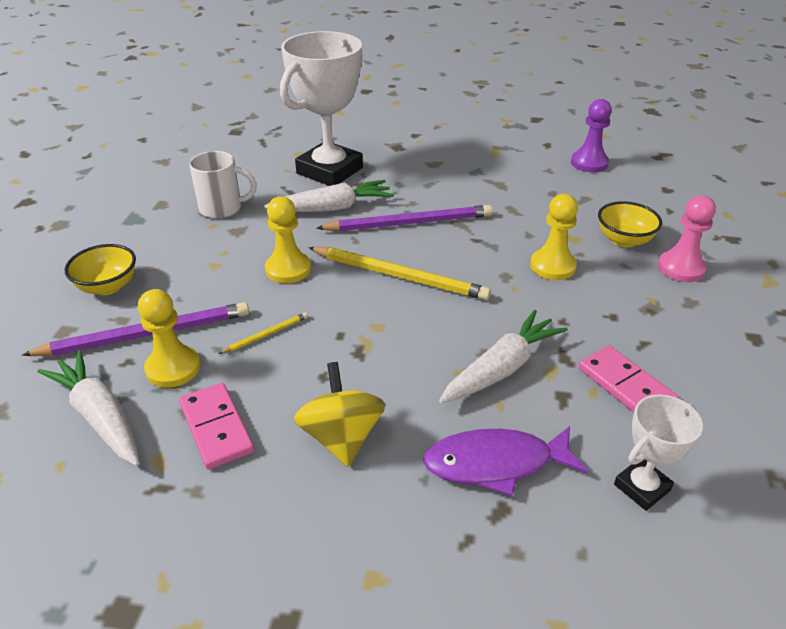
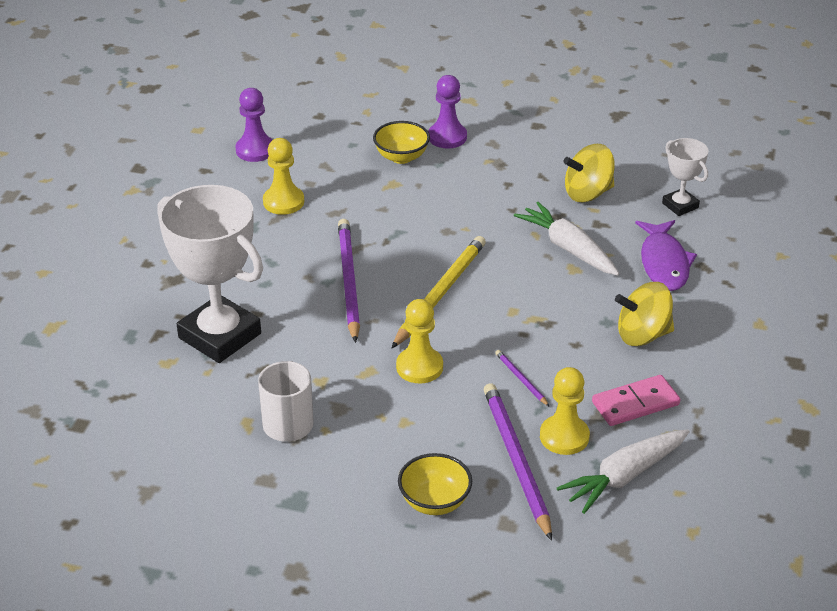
camera: 85 degrees left, 0 degrees up
yellow pencil [218,312,308,354] -> purple pencil [495,350,550,407]
white carrot [264,180,394,212] -> none
yellow pawn [530,194,578,280] -> yellow pawn moved to [263,138,304,215]
pink domino [579,345,679,412] -> yellow spinning top [563,144,614,202]
pink pawn [658,195,716,282] -> purple pawn [428,75,467,148]

